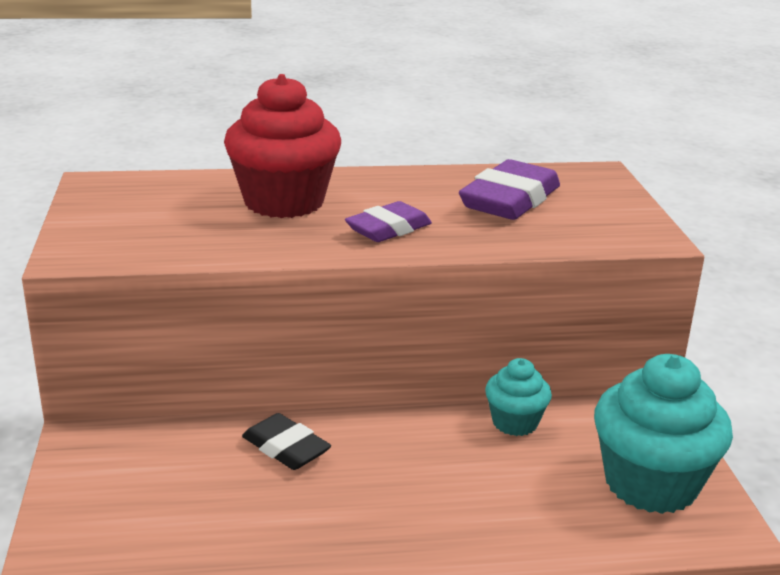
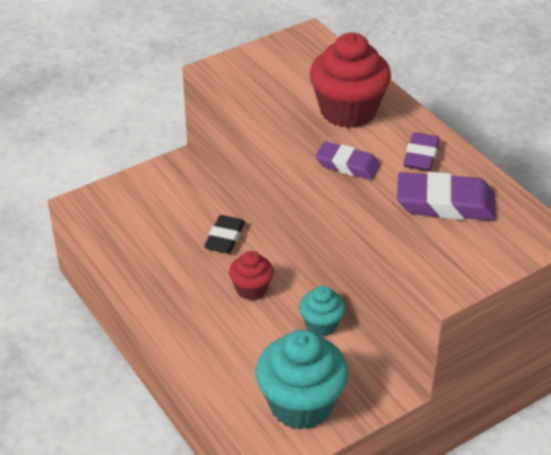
camera: 65 degrees right, 15 degrees up
none -> red cupcake [229,251,274,300]
none -> purple eraser [403,132,440,171]

